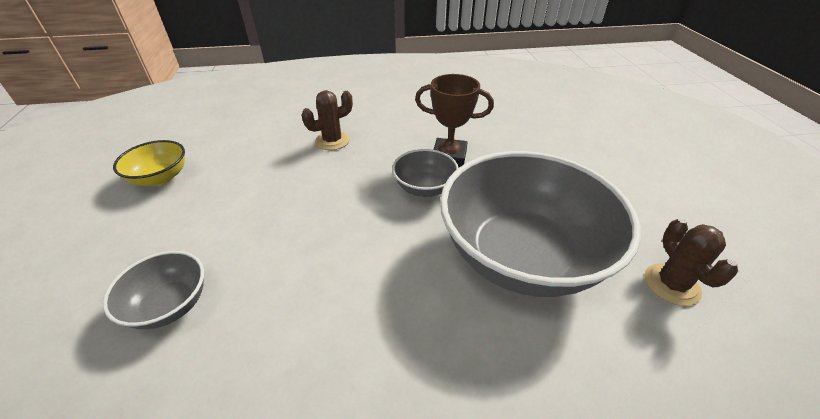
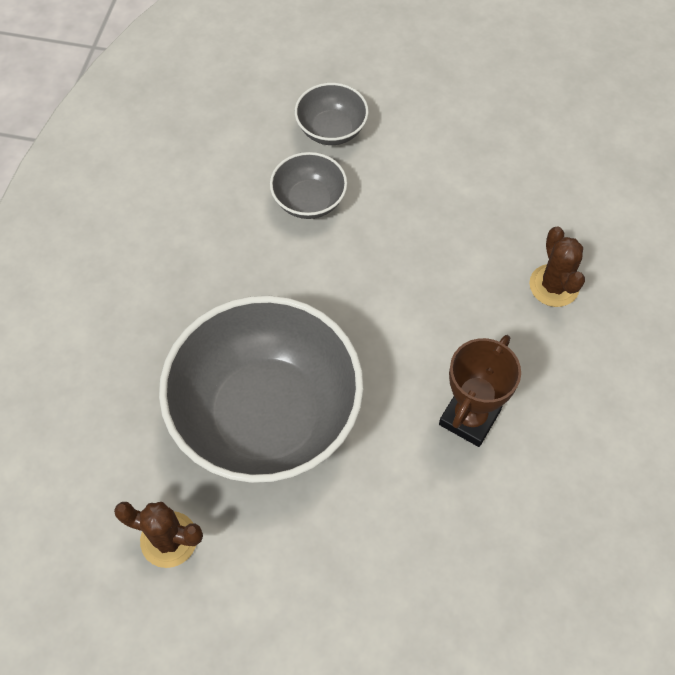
camera: 110 degrees right, 20 degrees up
yellow bowl [113,140,185,186] -> none
grey bowl [392,149,458,197] -> grey bowl moved to [270,152,347,219]

